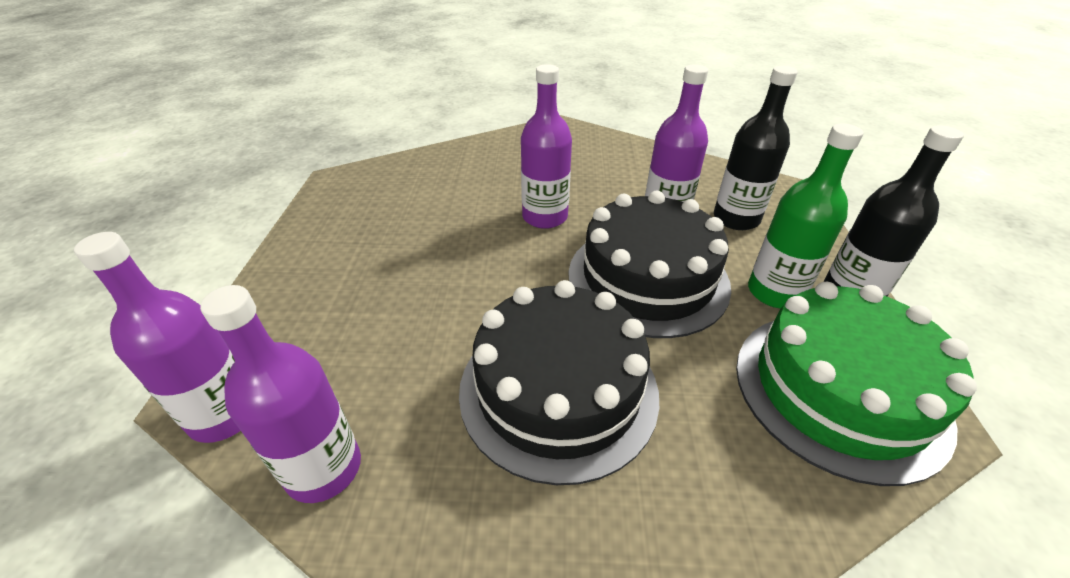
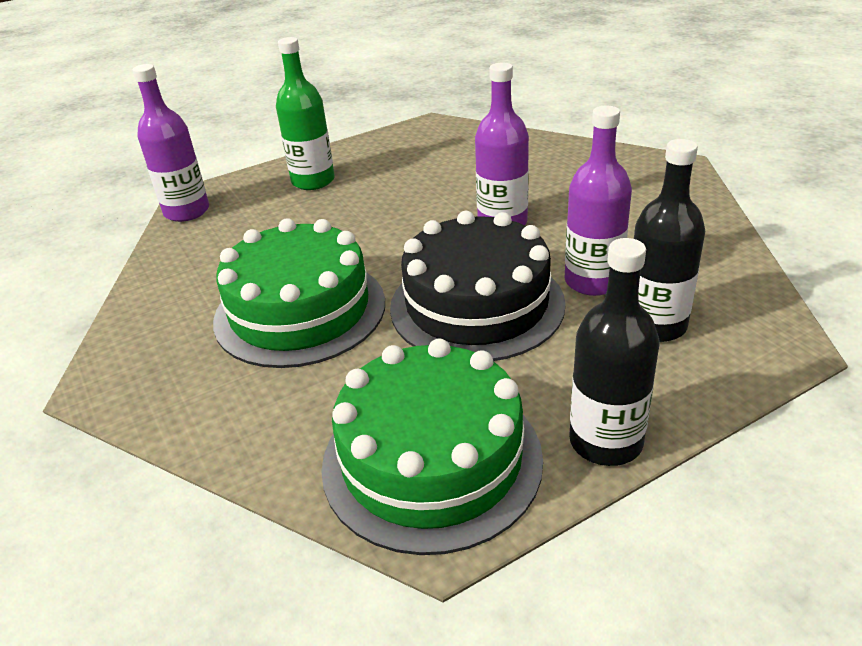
camera: 60 degrees right, 5 degrees down
purple bottle [200,285,361,503] -> none
black cake [459,280,659,485] -> green cake [213,218,385,368]
green bottle [748,124,864,308] -> green bottle moved to [276,37,335,190]

